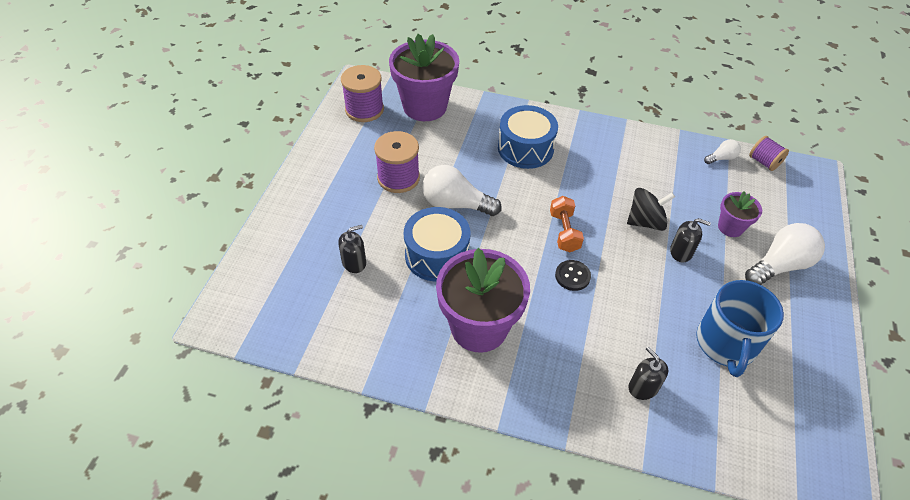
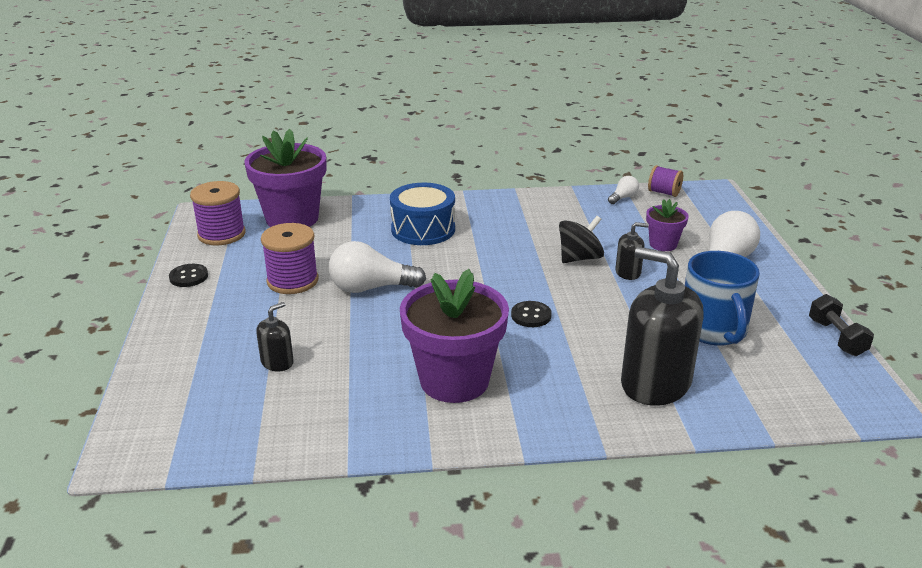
camera: 20 degrees left, 20 degrees down
blue drum [404,207,471,282] -> none
orange dumbbell [550,196,584,252] -> none
black soap dispenser [629,347,668,400] -> black soap dispenser [621,247,704,406], size x2.17
none -> black button [169,264,208,287]
none -> black dumbbell [809,294,874,356]

